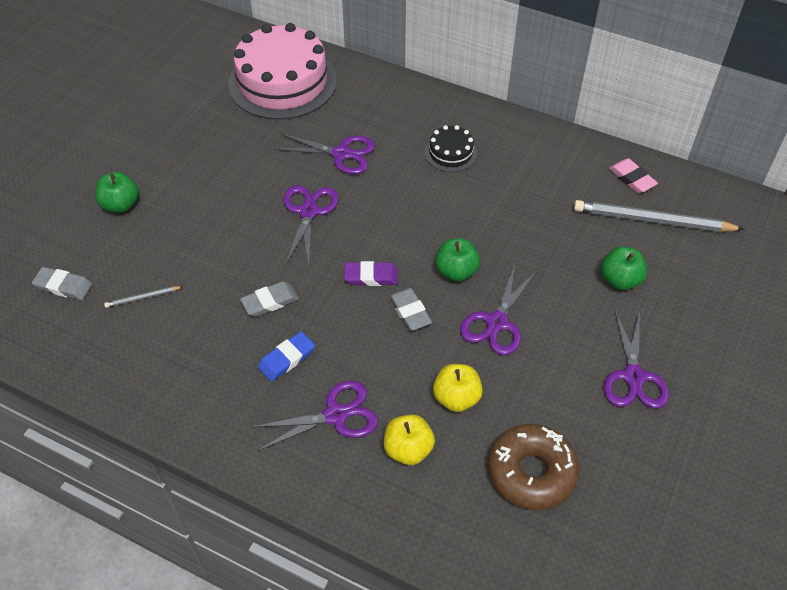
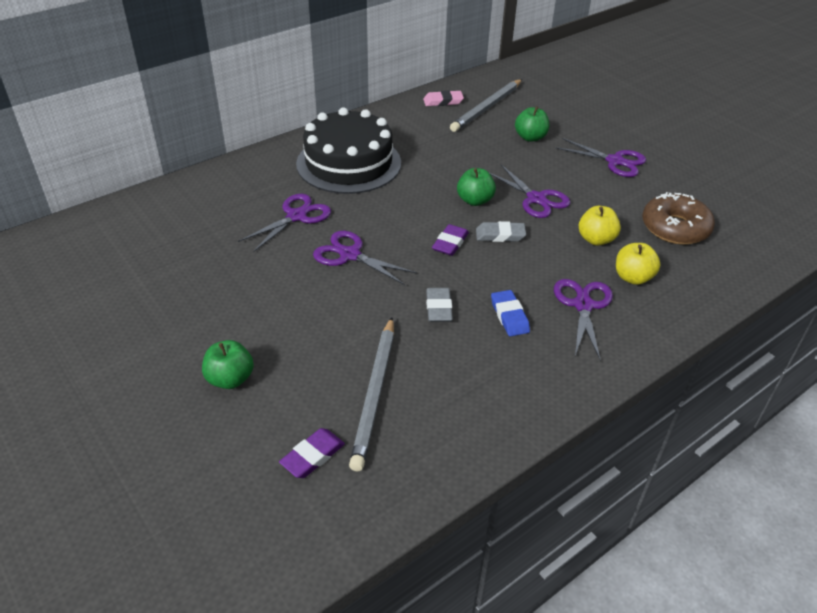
camera: 65 degrees left, 10 degrees down
grey eraser [32,267,92,300] -> purple eraser [279,428,345,478]
grey pencil [104,286,183,308] -> grey pencil [349,317,394,471], size x2.27
pink cake [229,23,337,120] -> none
black cake [425,125,477,172] -> black cake [296,107,401,194], size x2.21

